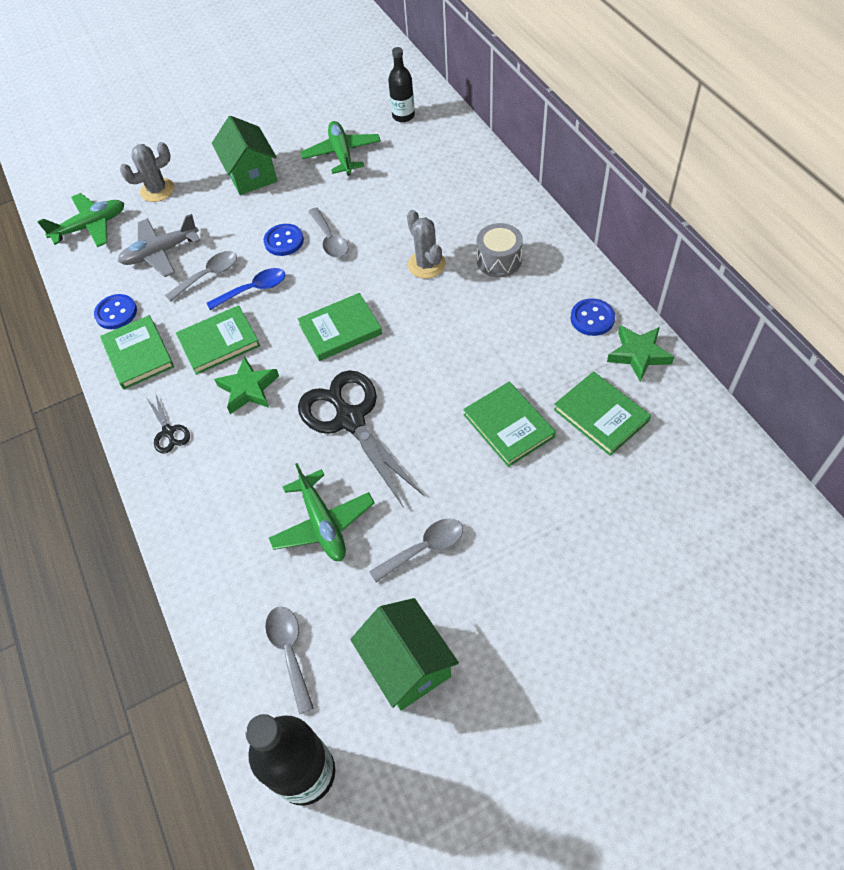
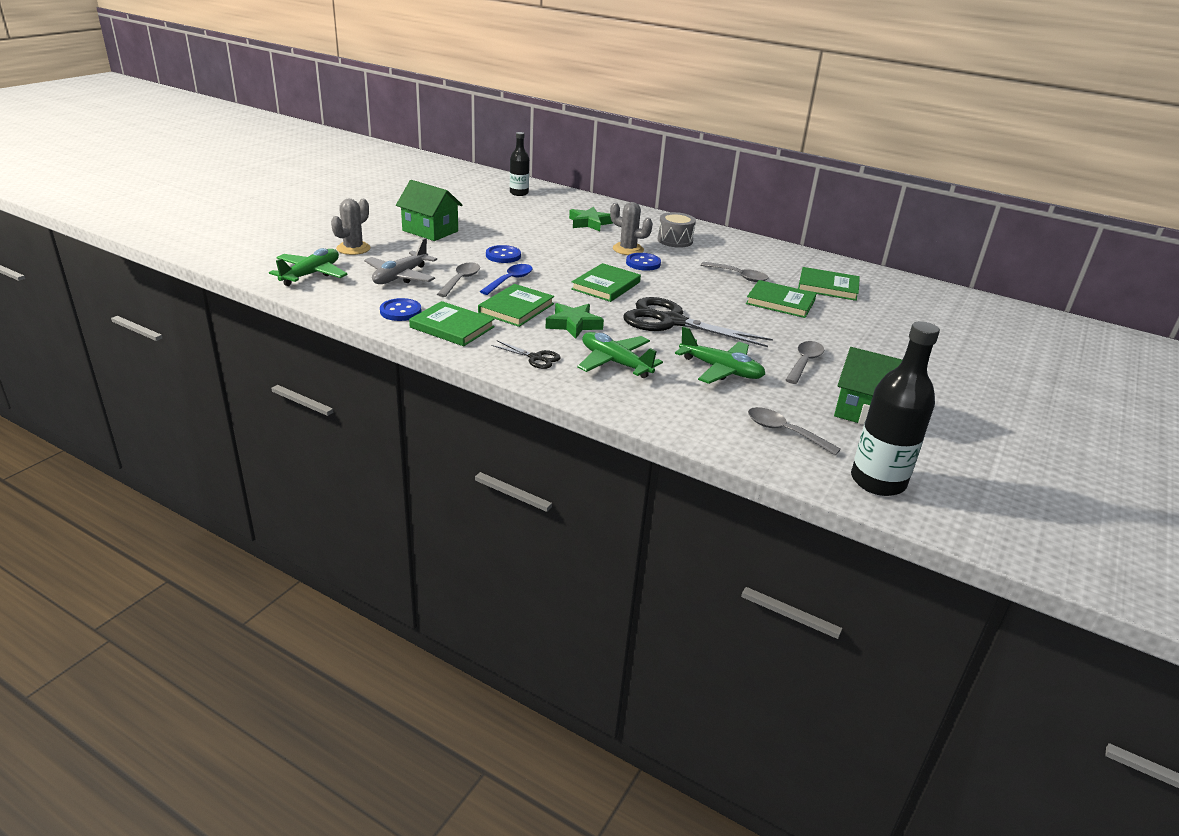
camera: 40 degrees left, 25 degrees down
green plane [301,121,381,176] -> green plane moved to [577,332,663,378]
grey spoon [308,207,348,258] -> grey spoon moved to [701,262,769,282]
blue button [571,298,615,336] -> blue button moved to [626,253,661,271]
green star [607,325,674,382] -> green star moved to [569,207,613,231]

